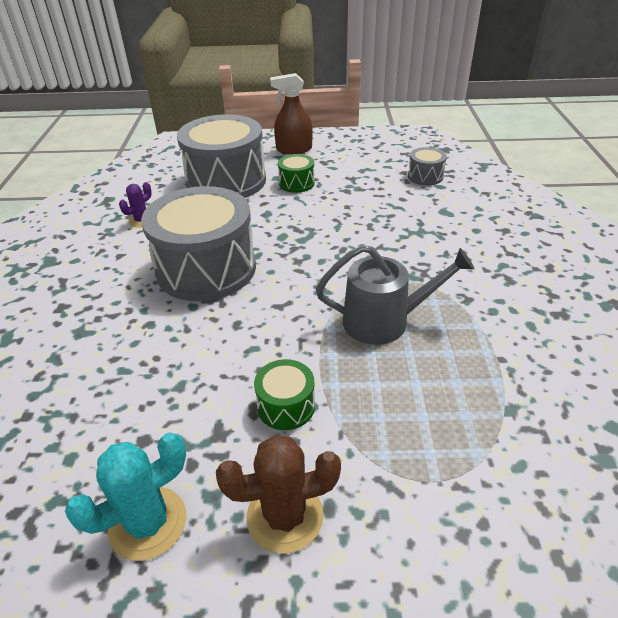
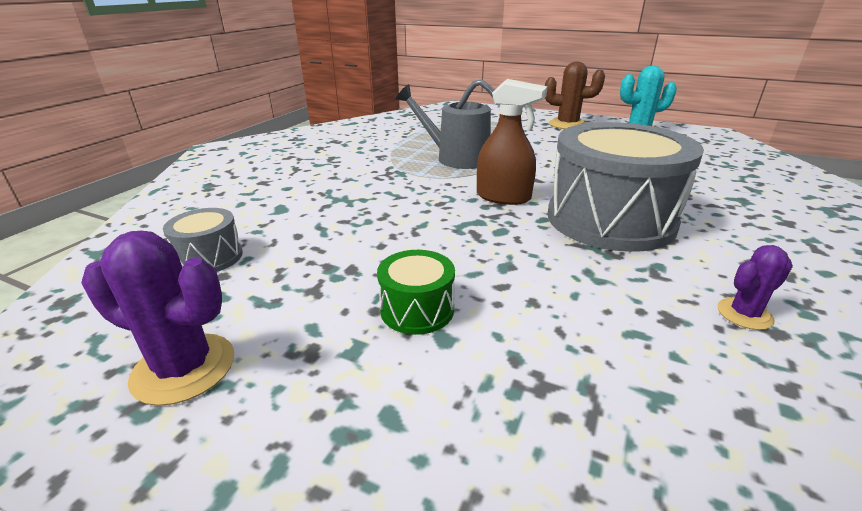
camera: 155 degrees left, 10 degrees down
grey drum [177,115,266,198] -> none
green drum [254,359,315,430] -> none
brown spray bottle [270,73,313,154] -> brown spray bottle moved to [477,79,548,205]
none -> purple cactus [81,231,234,406]

